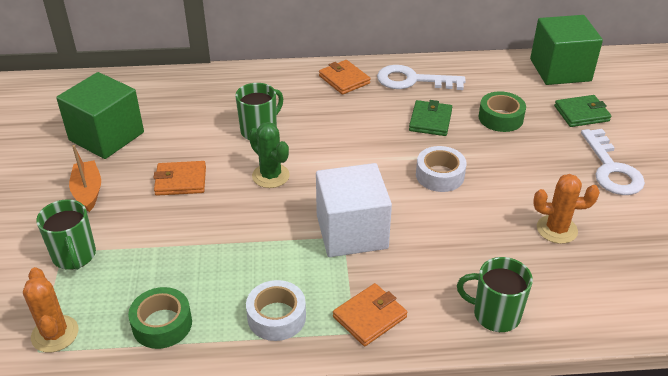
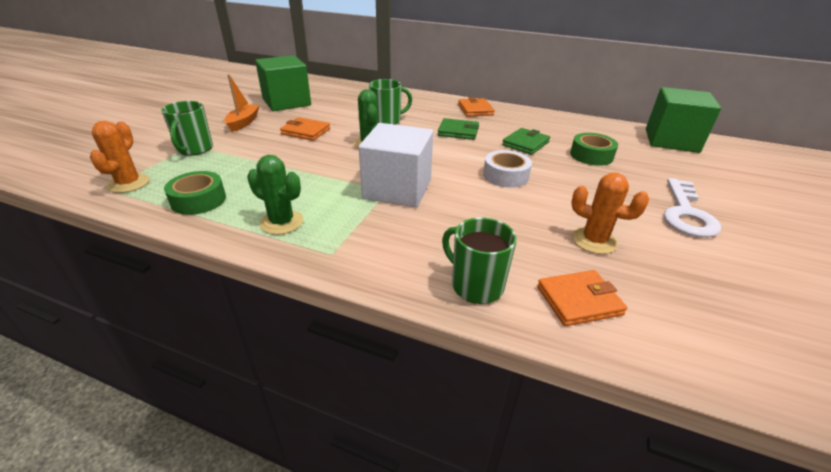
camera: 25 degrees right, 5 degrees down
white tape [246,280,306,341] -> green cactus [247,155,303,235]
orange wallet [333,283,407,346] -> orange wallet moved to [537,270,627,326]
white key [377,65,466,90] -> none
green wallet [554,95,611,127] -> green wallet moved to [438,118,479,140]

